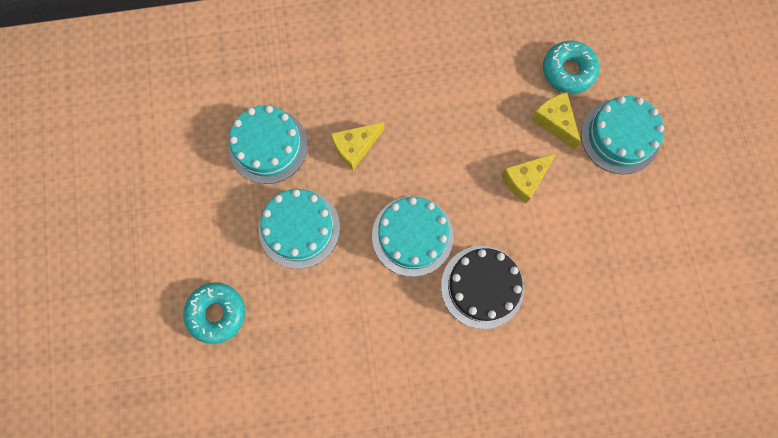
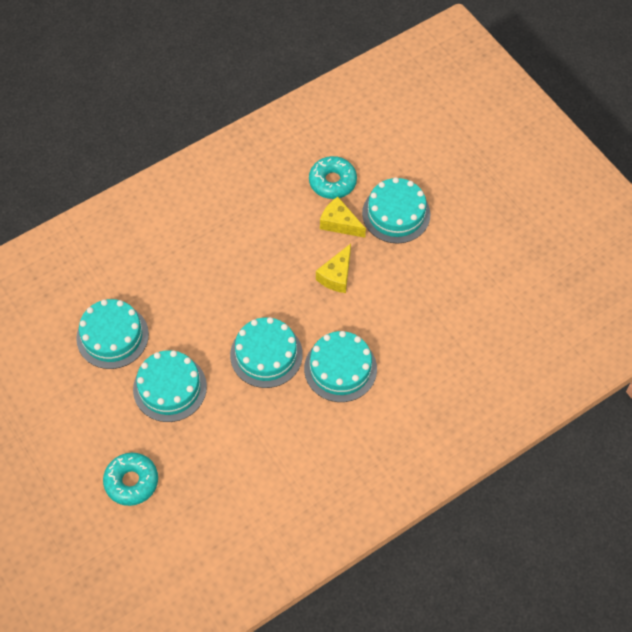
camera: 25 degrees left, 15 degrees down
yellow cheese [331,122,384,170] -> none
black cake [441,246,524,329] -> turquoise cake [304,331,377,402]

